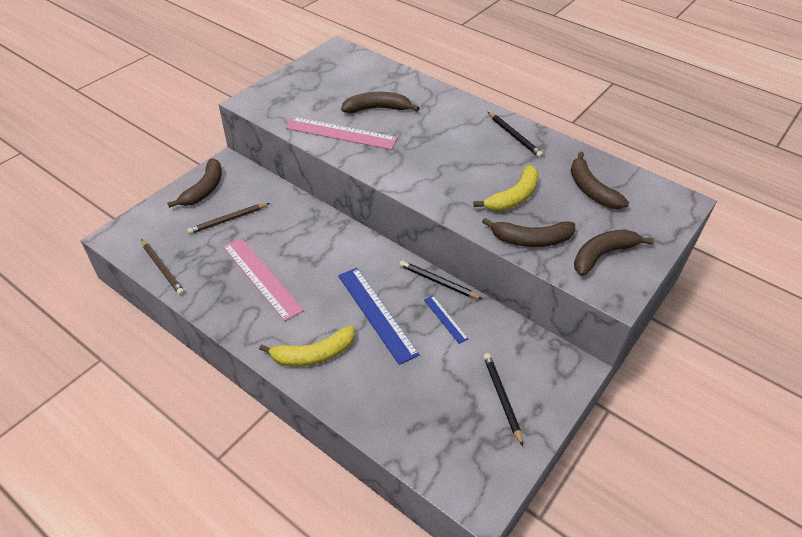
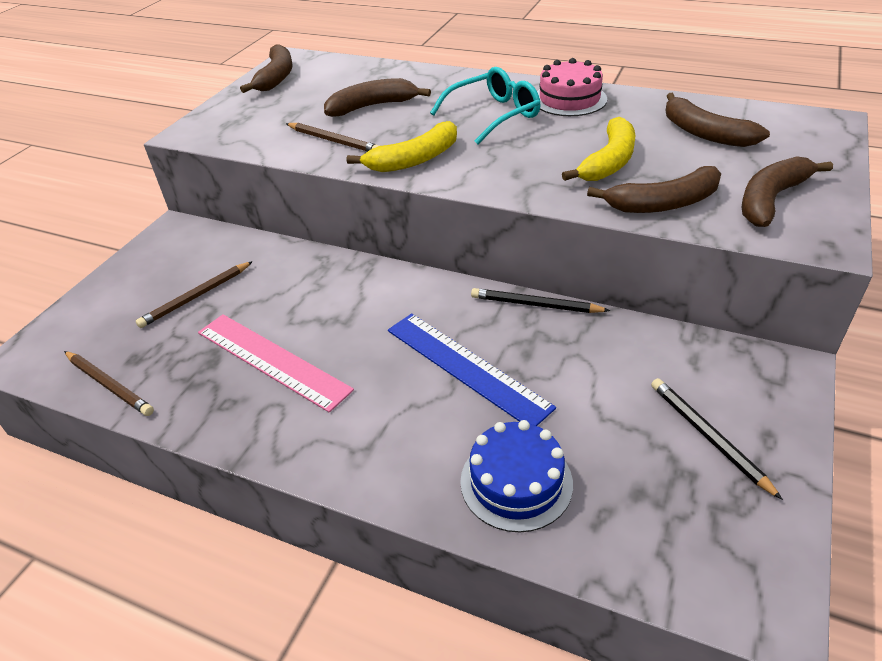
camera: 10 degrees left, 5 degrees down
brown banana [167,158,222,208] -> brown banana moved to [240,44,292,93]
yellow banana [259,325,354,366] -> yellow banana moved to [346,121,457,172]
pink ruler [285,117,397,150] -> brown pencil [286,123,379,152]
blue ruler [424,295,468,344] -> none
black pencil [488,112,543,158] -> pink cake [537,58,607,116]
none -> turquoise glasses [430,67,540,144]
none -> blue cake [460,420,573,532]

